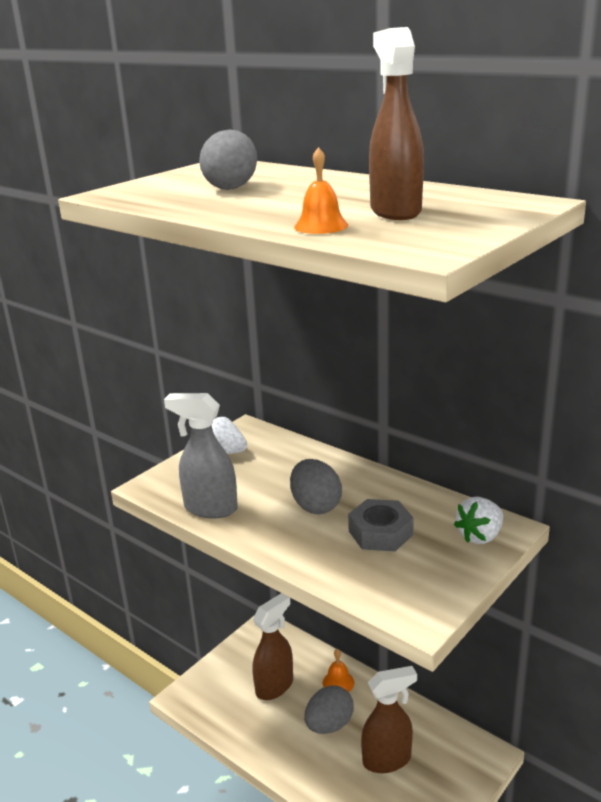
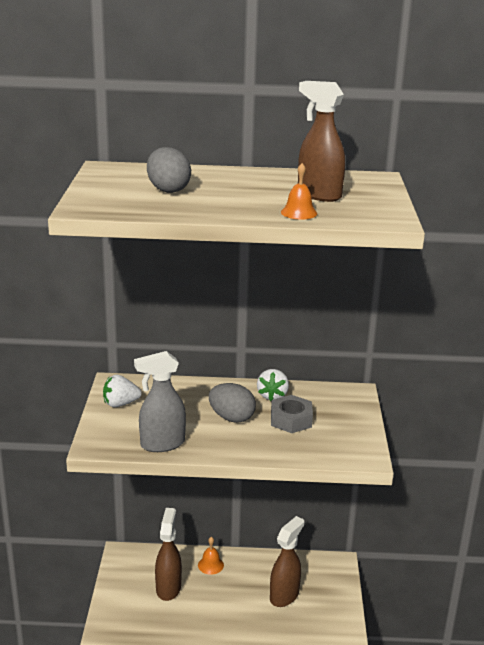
camera: 40 degrees left, 0 degrees up
grey egg [304,685,354,734] -> none
white strawberry [454,497,503,544] -> white strawberry moved to [257,369,289,401]

